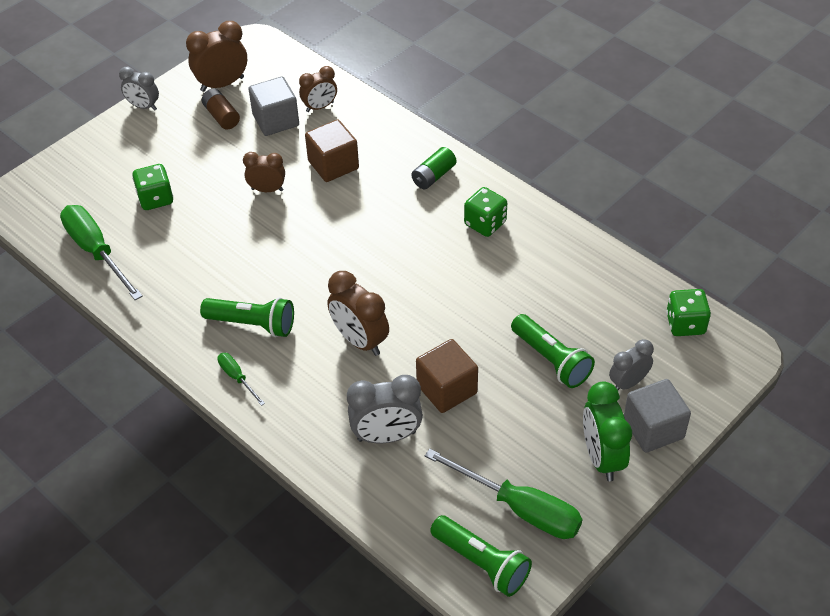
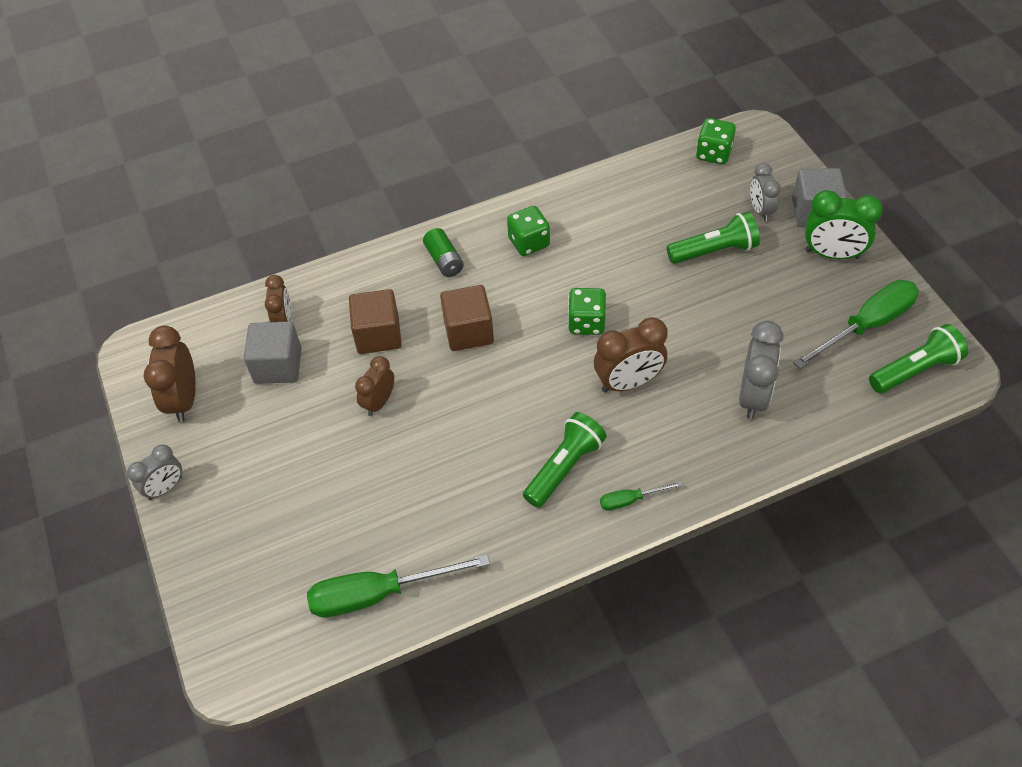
camera: 65 degrees left, 5 degrees up
green dice [132,164,173,210] -> green dice moved to [568,288,606,335]
brown battery [202,88,240,129] -> none
brown cube [416,339,478,413] -> brown cube moved to [440,285,494,351]

